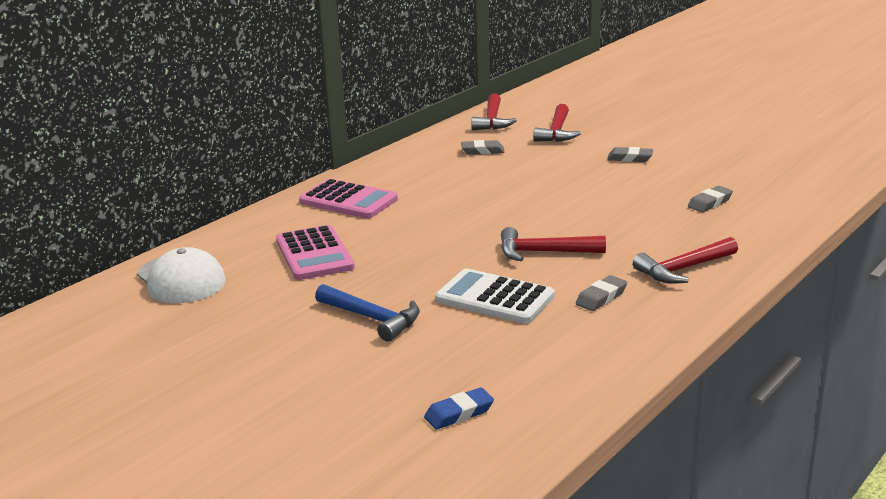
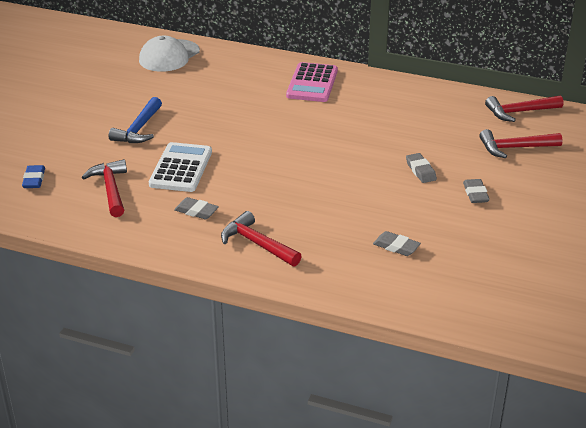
camera: 70 degrees right, 10 degrees up
pink calculator [276,225,355,280] -> none
blue eraser [424,387,494,430] -> blue eraser turned 45 degrees clockwise [22,165,45,188]
grey eraser [461,140,505,155] -> grey eraser moved to [406,153,437,183]
red hammer [501,227,606,261] -> red hammer moved to [82,159,127,217]

